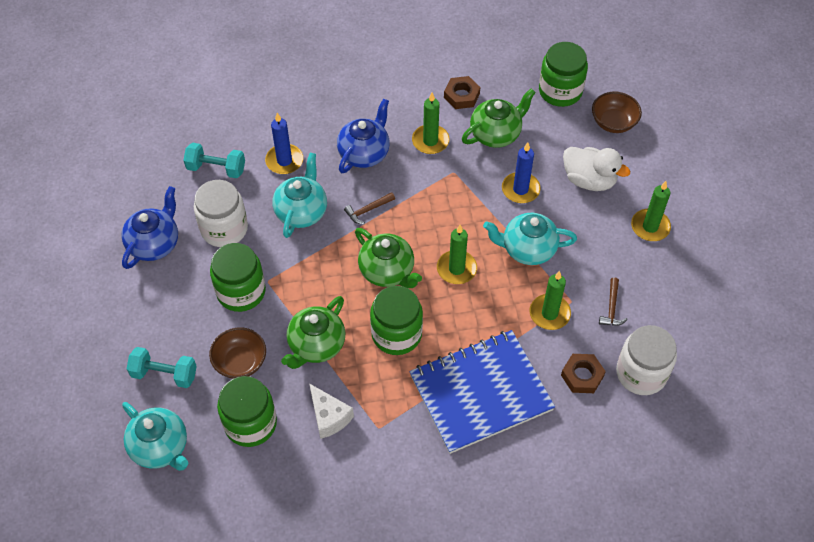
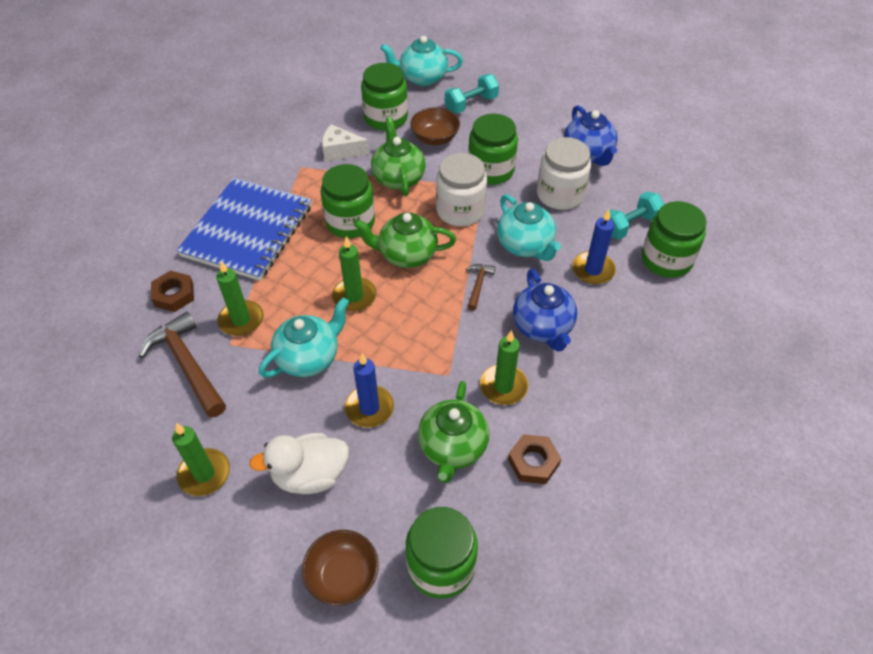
camera: 135 degrees right, 5 degrees down
brown hammer [599,277,628,326] -> brown hammer [139,312,226,418], size x2.01
white jar [616,325,677,395] -> white jar moved to [436,153,487,226]
none -> green jar [642,201,706,278]

